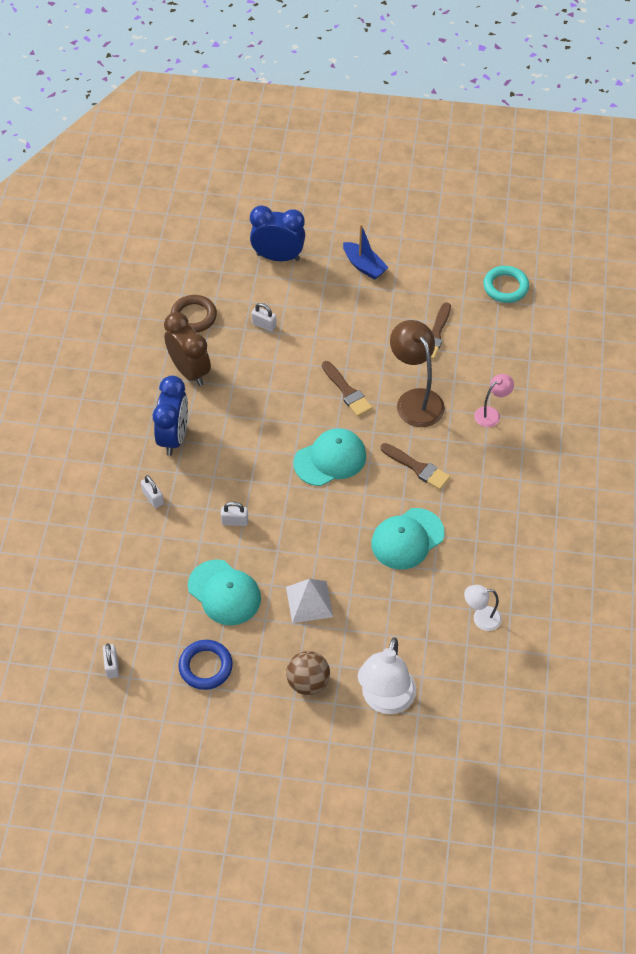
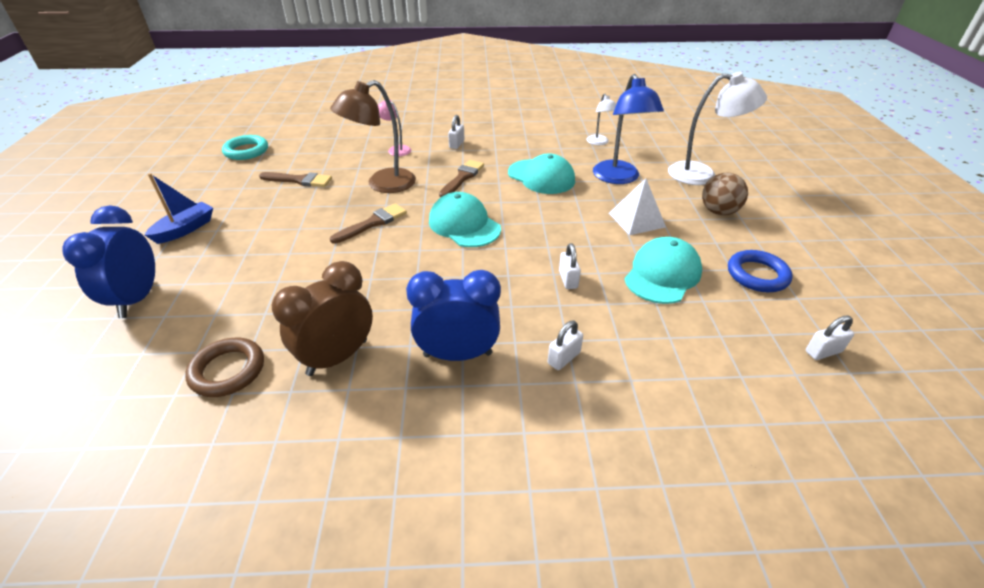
camera: 100 degrees left, 15 degrees down
white padlock [251,303,277,332] -> white padlock moved to [448,115,464,149]
none -> blue lamp [593,74,664,184]

